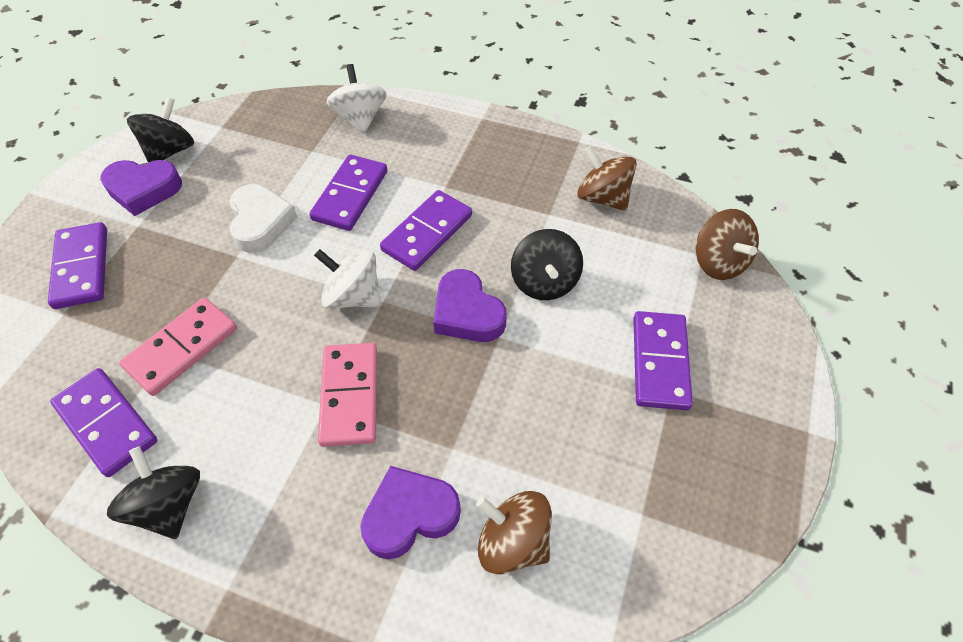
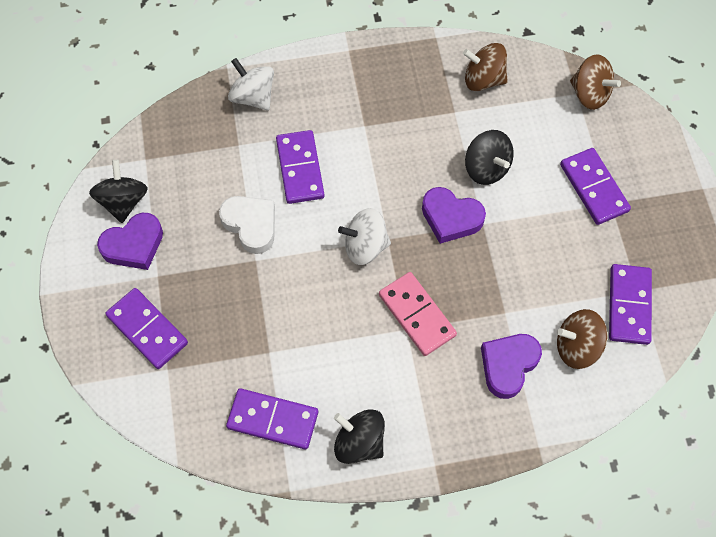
camera: 30 degrees left, 10 degrees up
pink domino [119,298,237,396] -> none
purple domino [380,190,472,271] -> purple domino moved to [609,264,652,345]

